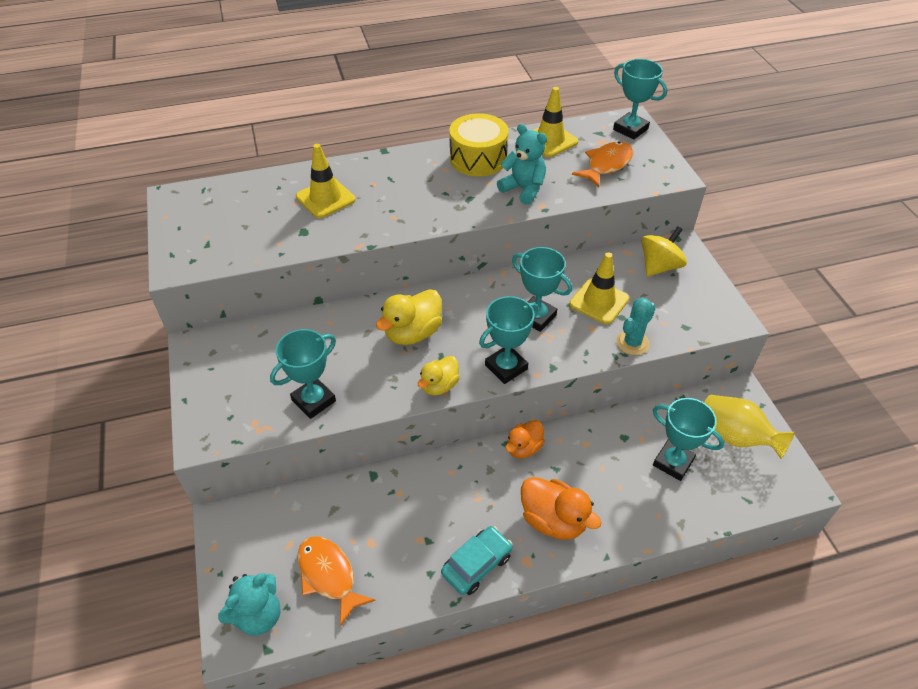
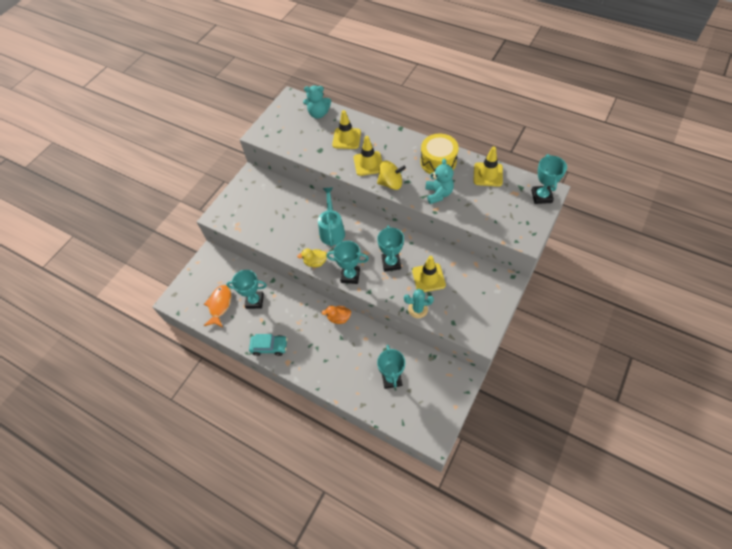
camera: 50 degrees right, 10 degrees up
turquoise teddy bear [218,573,281,635] -> turquoise teddy bear moved to [303,85,331,119]
turquoise trophy [270,329,336,419] -> turquoise trophy moved to [227,270,267,309]
yellow duck [376,289,442,345] -> turquoise watering can [318,187,345,246]
orange duck [521,477,602,540] -> none
orange fish [572,141,633,187] -> none
yellow spinning top [642,226,687,277] -> yellow spinning top moved to [377,161,406,190]
yellow vase [704,395,795,459] -> none
none -> yellow traffic cone [354,136,382,176]

